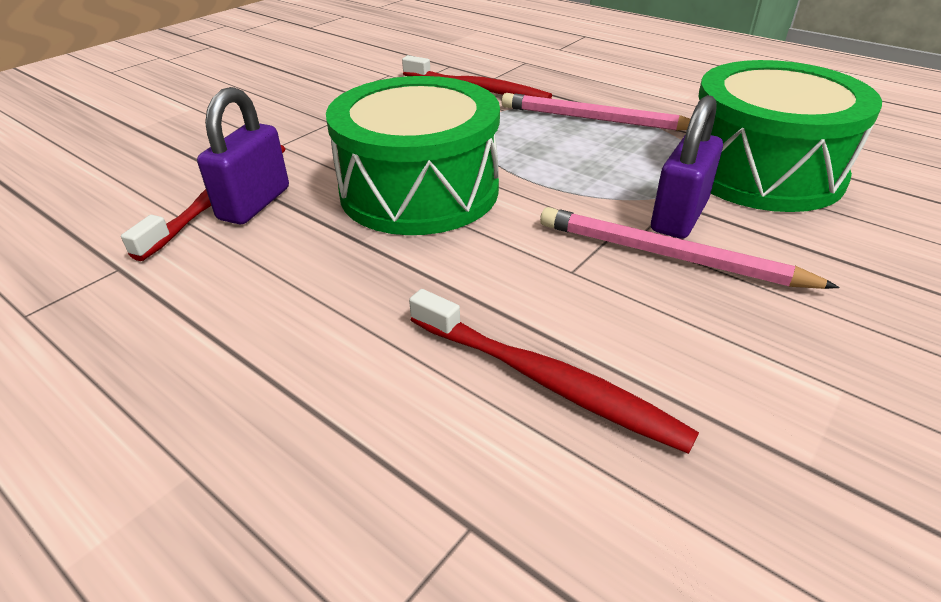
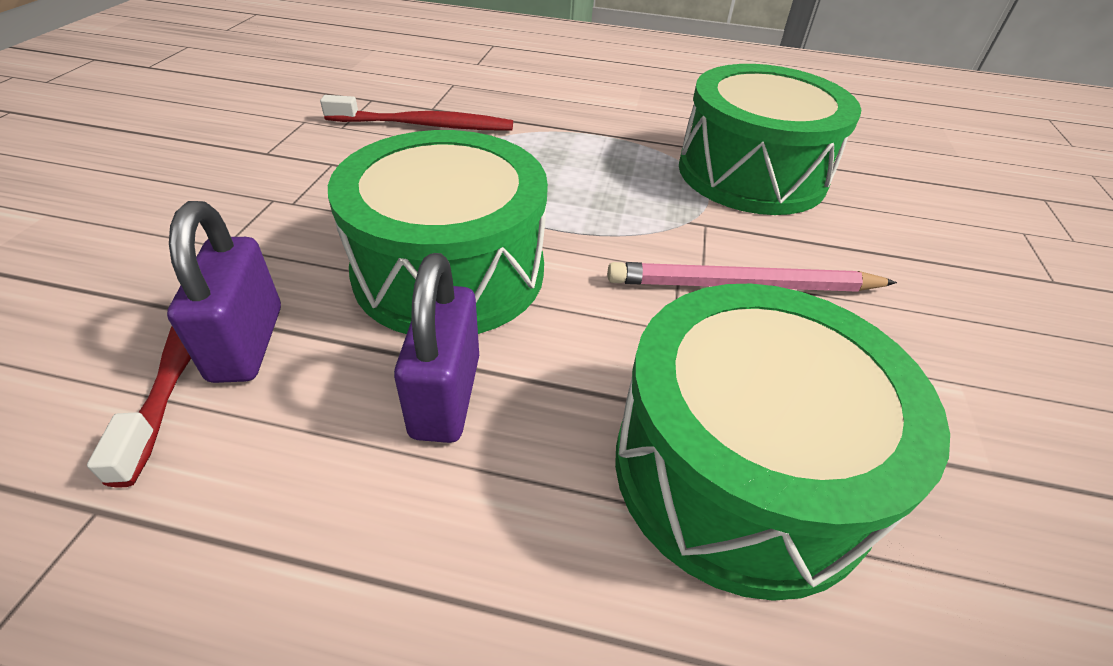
camera: 30 degrees left, 5 degrees up
red toothbrush [409,289,699,454] -> green drum [615,284,950,601]
pink pencil [502,93,690,131] -> none
purple padlock [651,95,723,239] -> purple padlock moved to [394,253,479,443]

